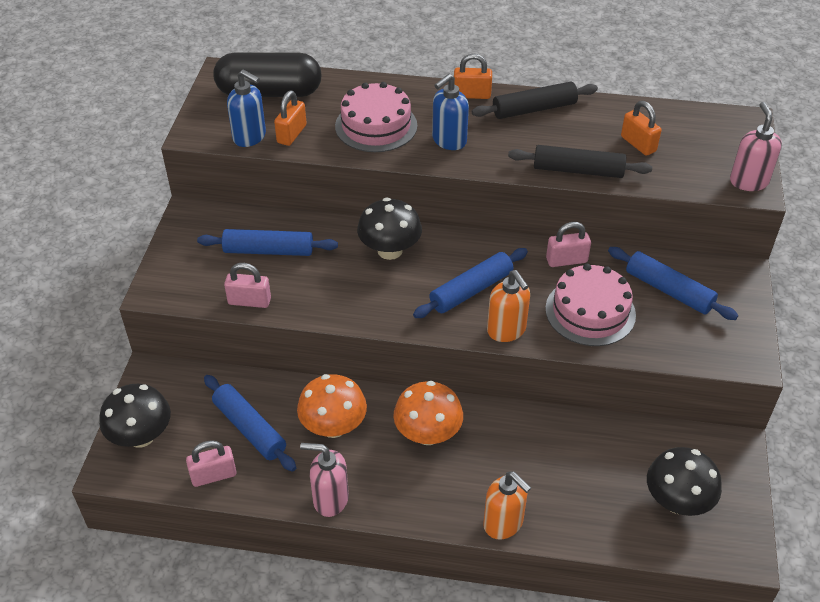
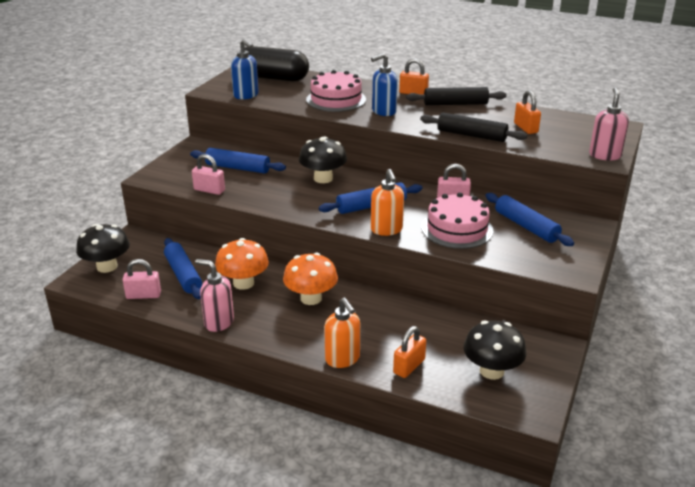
camera: 15 degrees right, 15 degrees down
orange padlock [274,91,307,146] -> orange padlock moved to [393,326,426,378]

